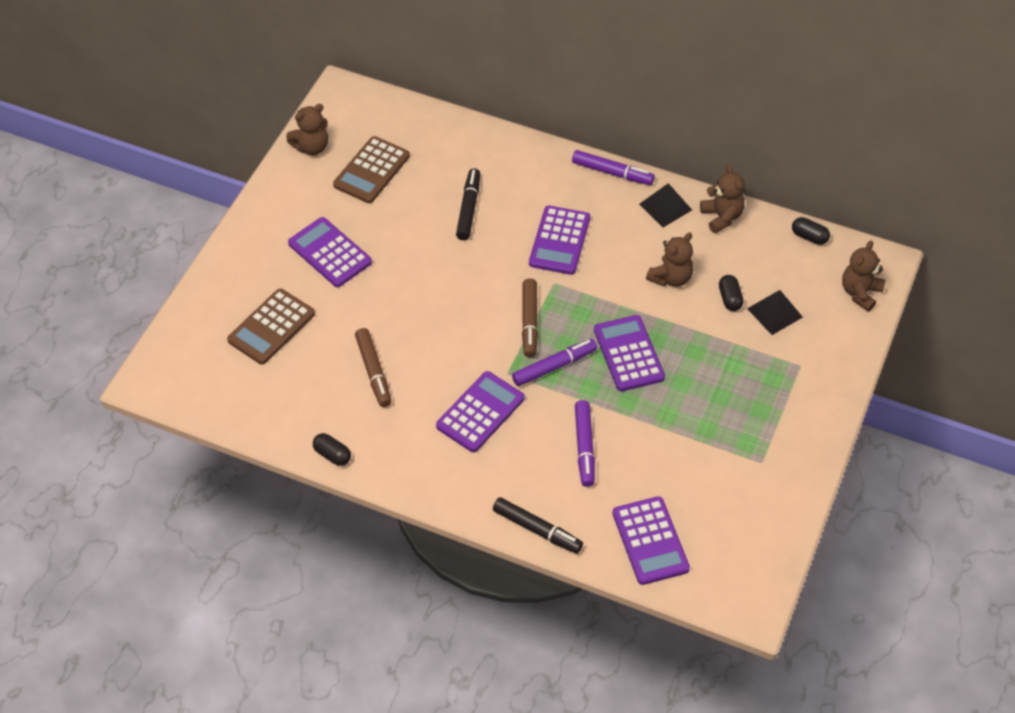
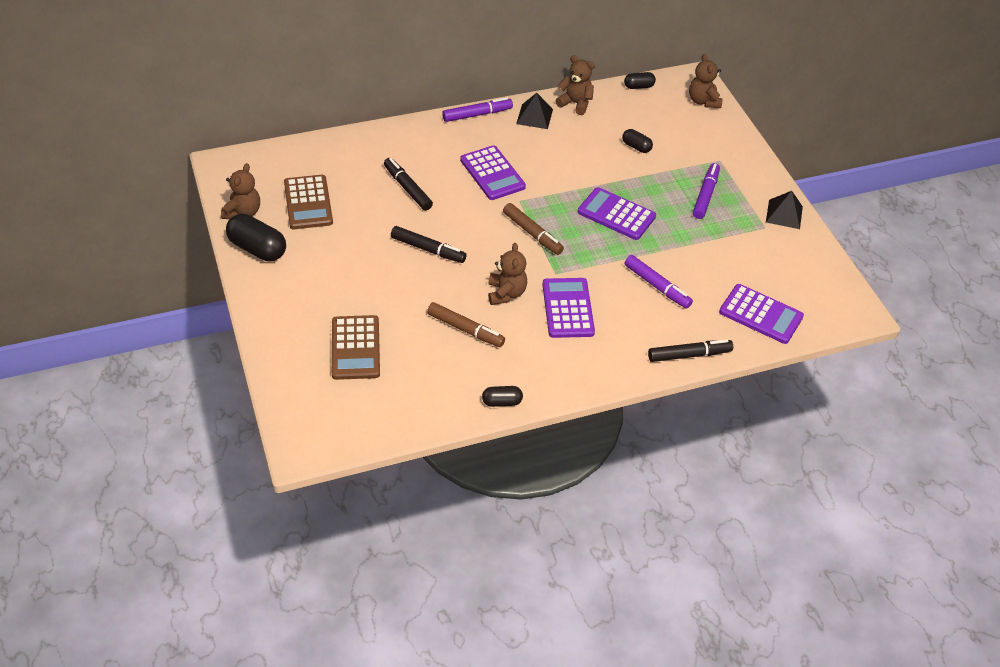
camera: 45 degrees left, 5 degrees down
purple calculator [288,217,372,287] -> none
purple marker [512,339,597,386] -> purple marker moved to [693,163,720,219]
brown teddy bear [646,232,693,287] -> brown teddy bear moved to [488,243,527,305]
black pyramid [747,290,803,335] -> black pyramid moved to [766,191,803,229]
none -> black capsule [226,214,286,261]
none -> black marker [391,226,466,263]

